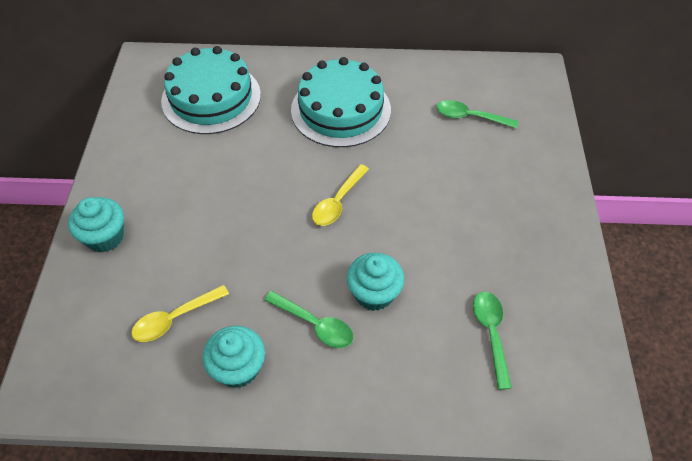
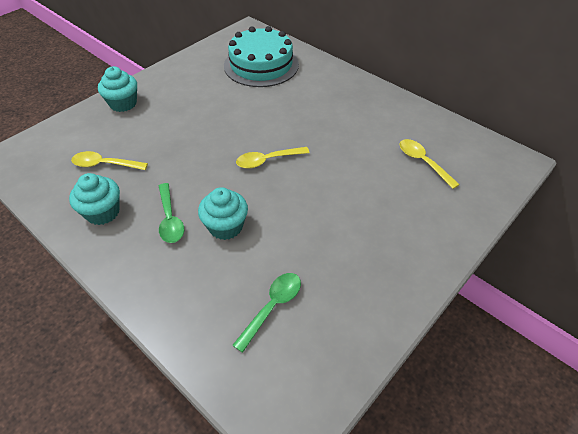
camera: 40 degrees right, 5 degrees down
turquoise cake [291,57,391,147] -> none
green spoon [437,100,518,129] -> yellow spoon [400,139,460,189]

